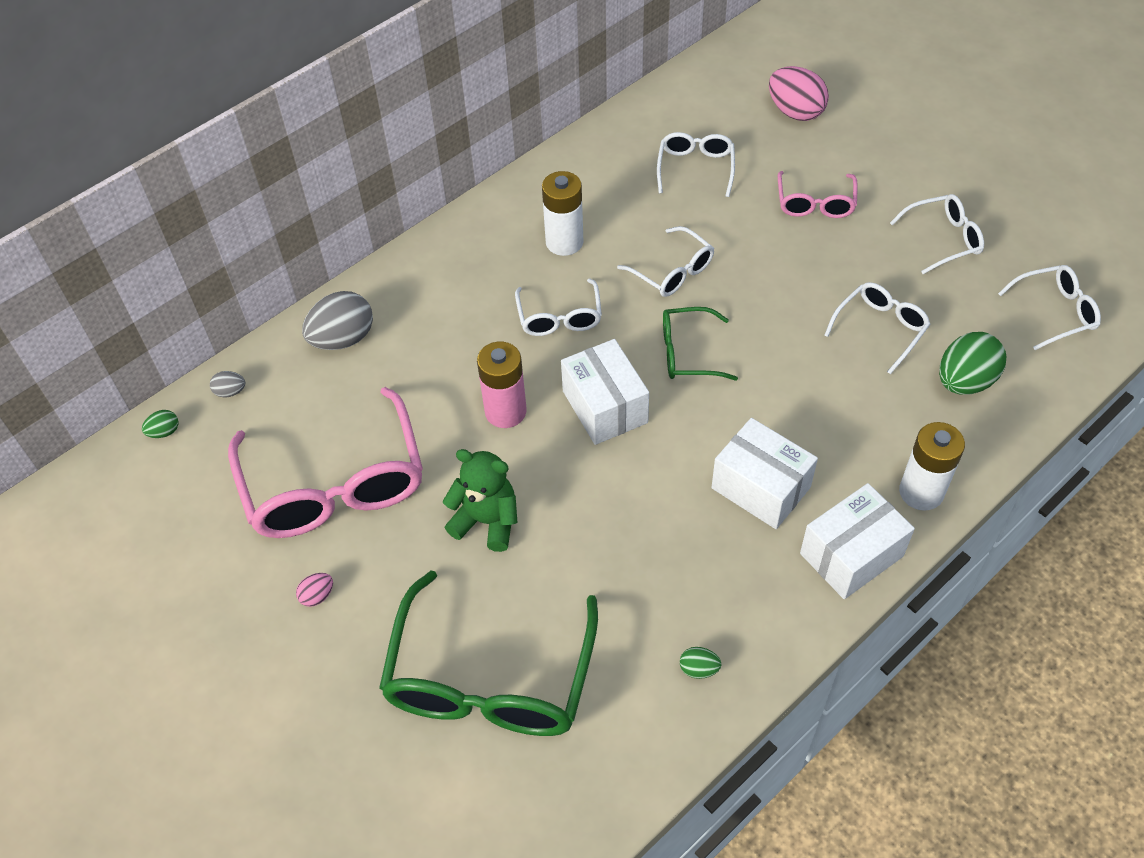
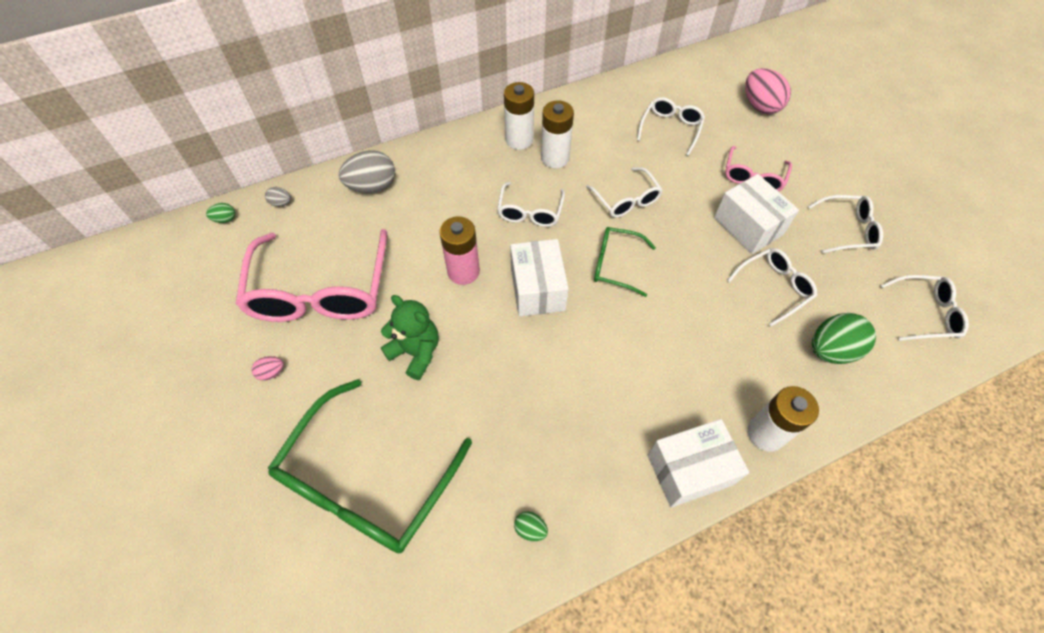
camera: 15 degrees right, 5 degrees up
white box [711,418,818,529] -> white box moved to [714,174,799,254]
none -> white battery [504,82,534,150]

